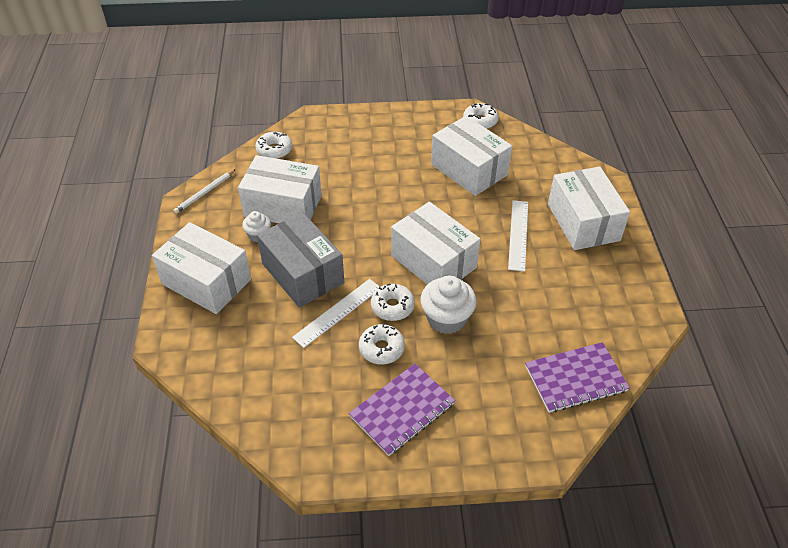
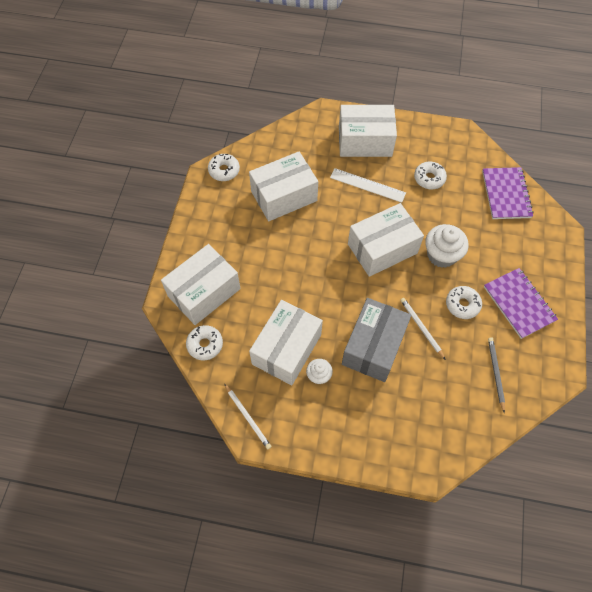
camera: 75 degrees left, 15 degrees up
white box [152,222,251,314] -> white box moved to [161,244,241,325]
grey box [257,212,344,308] -> grey box turned 45 degrees counterclockwise [342,298,411,382]
white ruler [292,279,380,348] -> white pencil [400,298,446,360]
white donut [371,284,415,321] -> white donut moved to [414,162,447,189]
none -> grey pencil [488,338,505,413]

